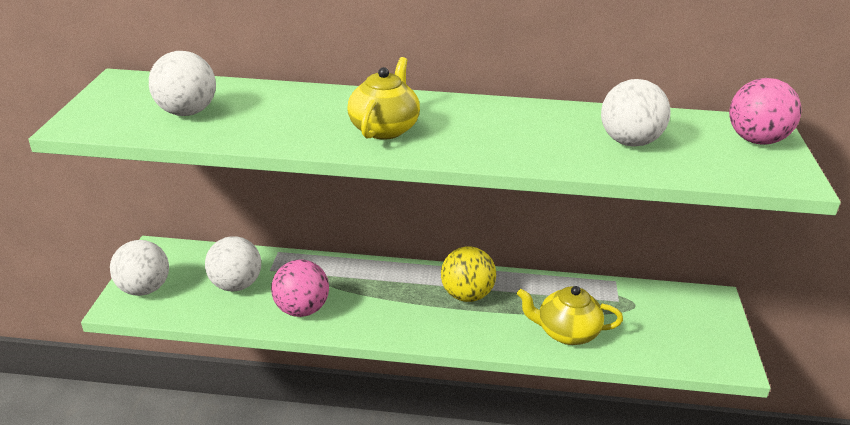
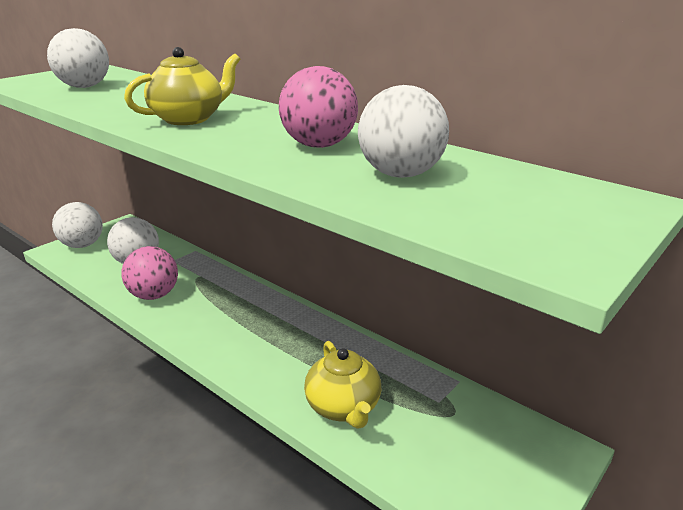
camera: 35 degrees right, 5 degrees down
yellow ball [441,246,496,302] -> none
yellow teapot [517,286,623,345] -> yellow teapot turned 150 degrees counterclockwise [304,341,381,429]
pink ball [729,78,802,145] -> pink ball moved to [279,66,358,148]

